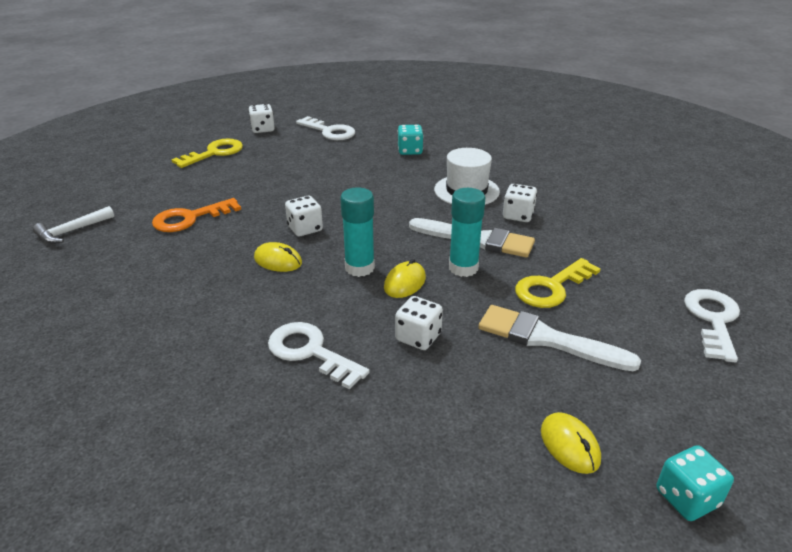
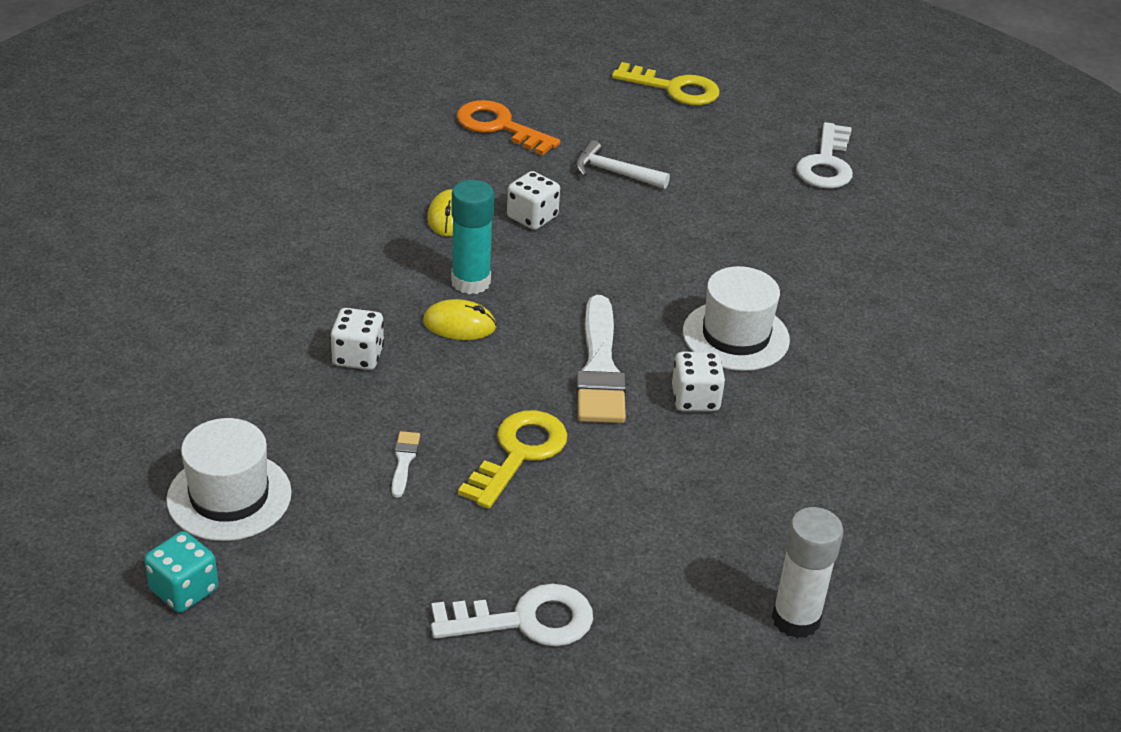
camera: 65 degrees right, 5 degrees up
white hammer [33,206,114,244] -> white hammer moved to [575,140,670,189]
white dice [248,104,275,133] -> none
white key [268,322,370,390] -> none
turquoise dice [398,125,423,155] -> none
turquoise glue stick [449,188,485,277] -> none
white brush [478,305,641,371] -> white brush [392,431,420,497], size x0.44
yellow key [515,258,601,308] -> yellow key turned 90 degrees clockwise [458,410,568,509]
yellow mouse [541,412,601,474] -> white hat [166,418,292,541]
none -> white glue stick [772,507,844,638]

